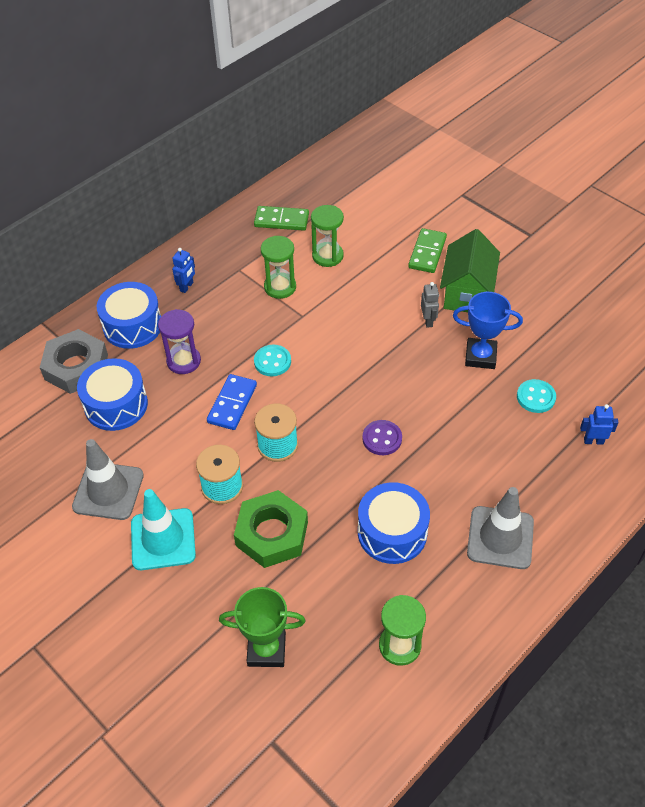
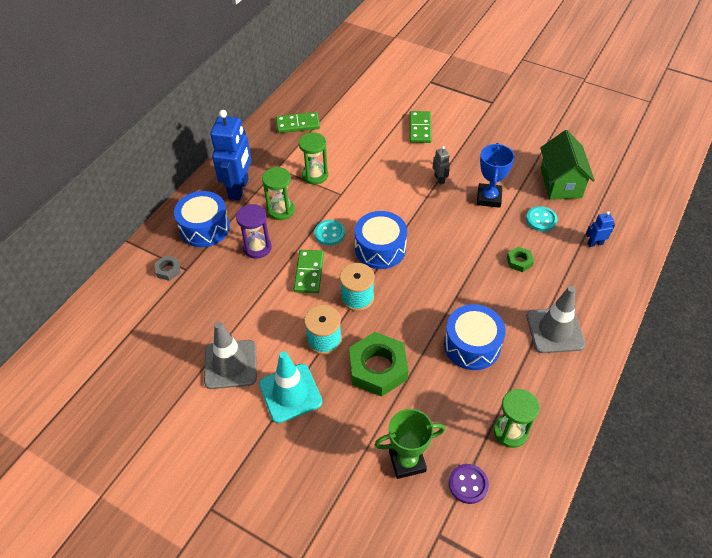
camera: 15 degrees left, 0 degrees up
grey nut [40,329,108,394] -> grey nut [155,256,181,281], size x0.47
blue drum [77,358,148,431] -> blue drum moved to [355,211,407,269]
blue robot [172,248,195,293] -> blue robot [210,110,252,201], size x2.25
blue domino [207,374,257,430] -> green domino [293,250,324,293]
green hourglass [311,205,344,267] -> green hourglass moved to [262,167,295,220]
purple button [363,420,402,455] -> purple button moved to [449,464,489,504]
green house [440,229,500,312] -> green house moved to [540,130,595,200]
blue trophy [453,292,523,369] -> blue trophy turned 75 degrees counterclockwise [477,143,515,208]
none -> green nut [507,247,534,272]

